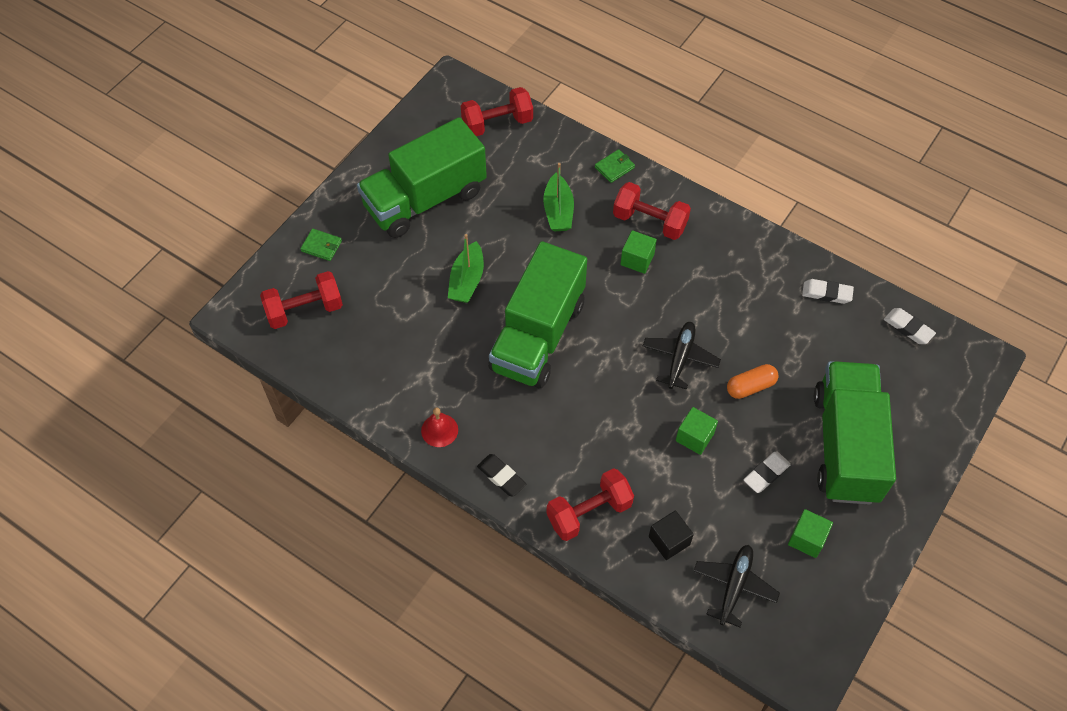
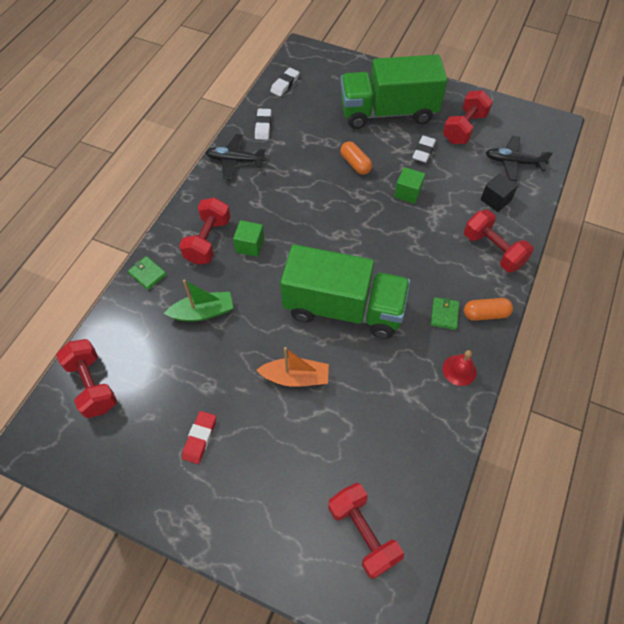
camera: 100 degrees left, 0 degrees up
green wallet [300,229,342,261] -> green wallet moved to [430,297,459,330]
green truck [357,117,487,238] -> red eraser [182,411,216,464]
green boat [448,234,484,303] -> orange boat [256,347,329,387]
black eraser [477,454,526,497] -> orange capsule [464,298,513,321]
black plane [643,322,721,389] -> black plane moved to [205,134,266,180]
white eraser [744,451,791,493] -> white eraser turned 75 degrees clockwise [412,136,436,163]
green cube [788,509,833,558] -> red dumbbell [443,90,493,144]

